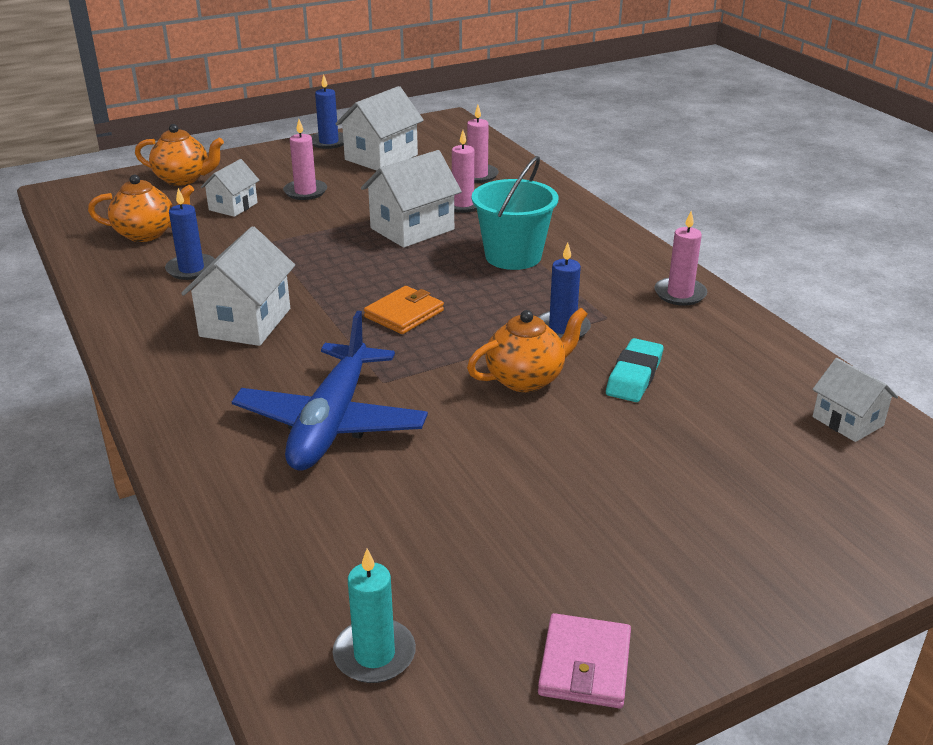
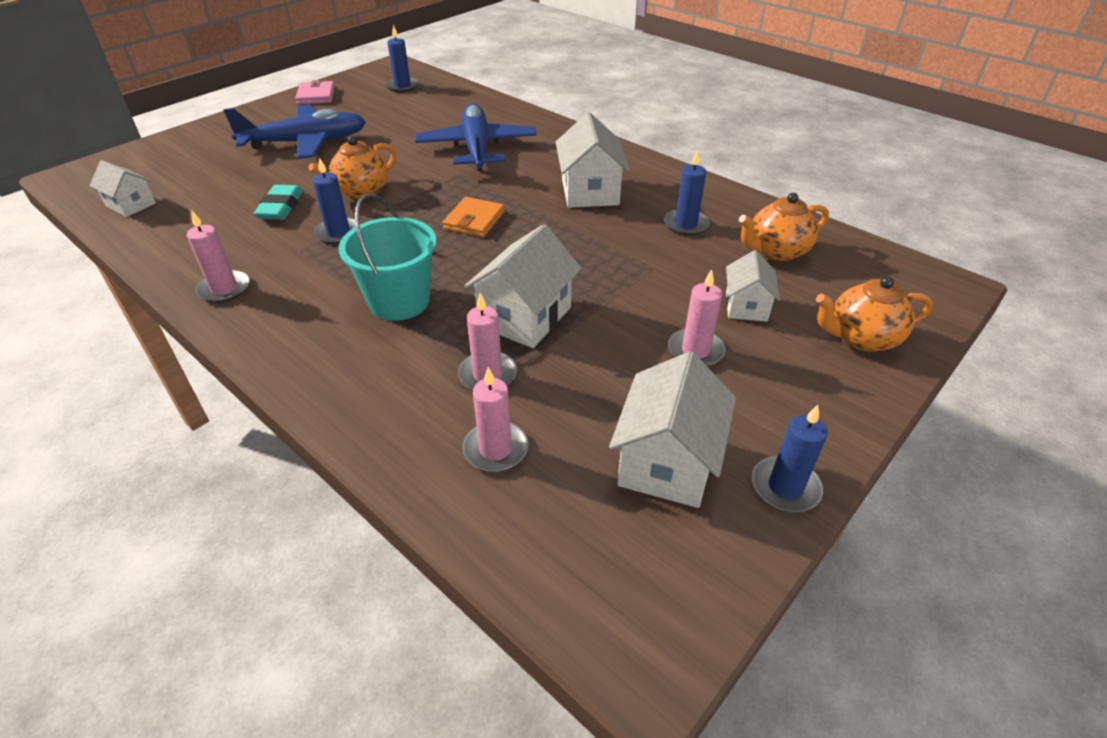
camera: 160 degrees right, 10 degrees up
turquoise candle [333,549,416,683] -> blue candle [385,25,419,92]
none -> blue plane [223,105,366,159]

